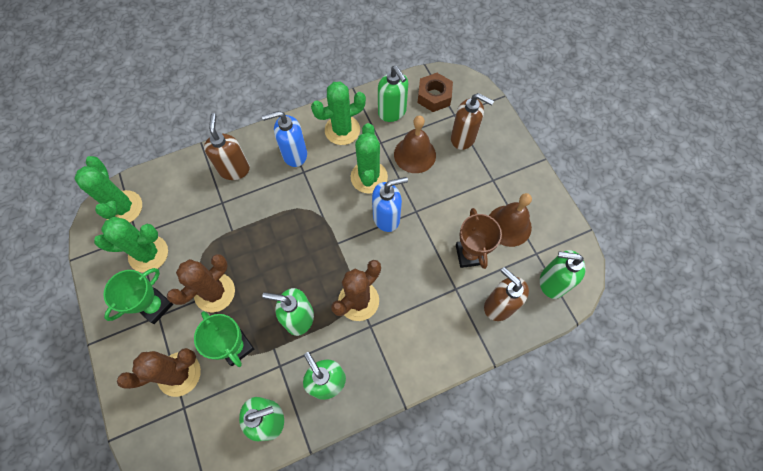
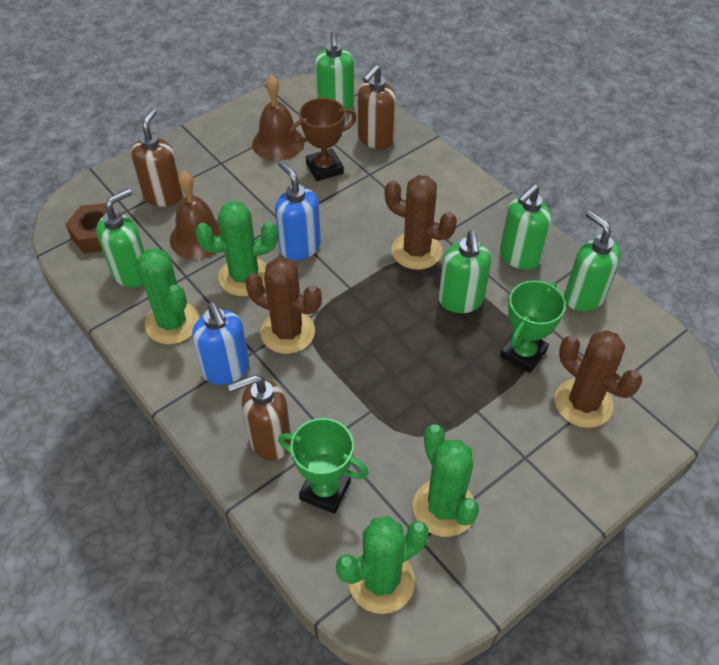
camera: 105 degrees left, 15 degrees down
green trophy [104,268,173,324] -> green trophy moved to [278,418,369,514]
brown cactus [167,254,235,313] -> brown cactus moved to [245,258,322,354]

